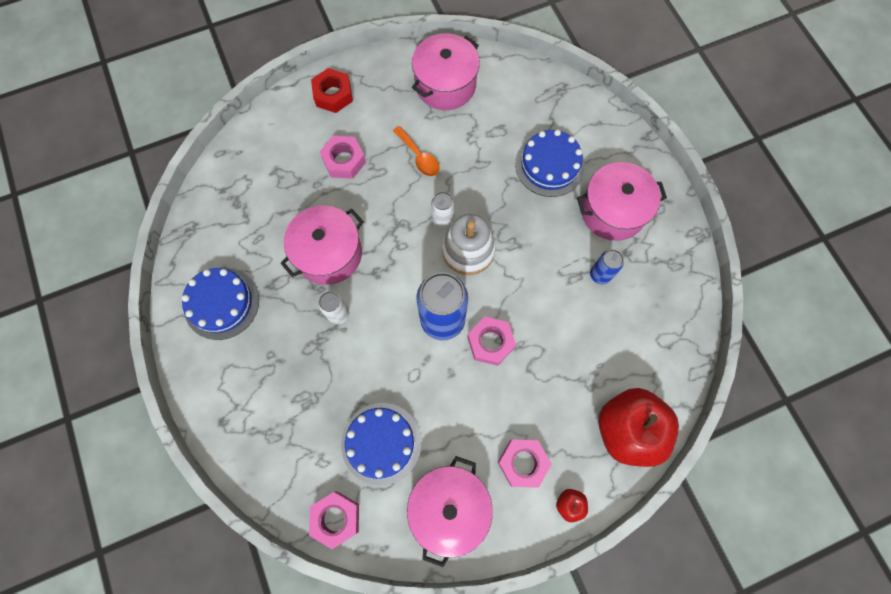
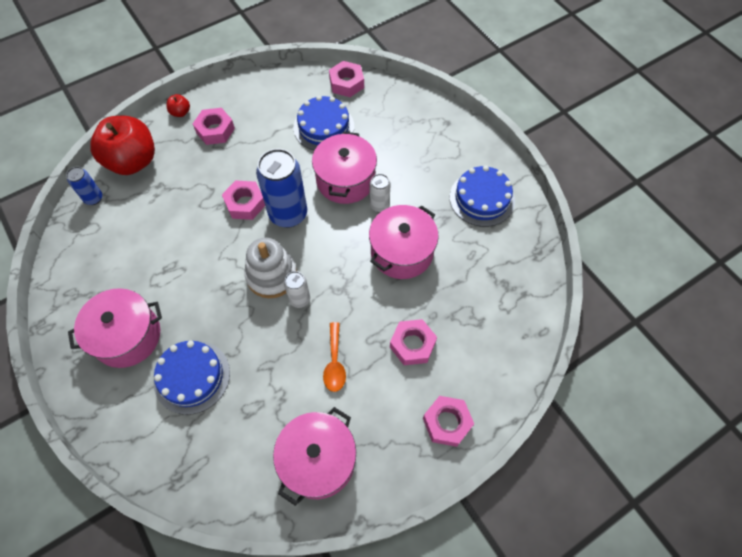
camera: 170 degrees right, 10 degrees down
red nut [311,68,353,113] -> pink nut [423,396,474,447]
orange spoon [393,126,439,176] -> orange spoon turned 135 degrees counterclockwise [323,322,346,392]
pink pot [407,456,493,567] -> pink pot moved to [312,132,377,204]
blue can [590,250,624,284] -> blue can moved to [66,166,102,205]

